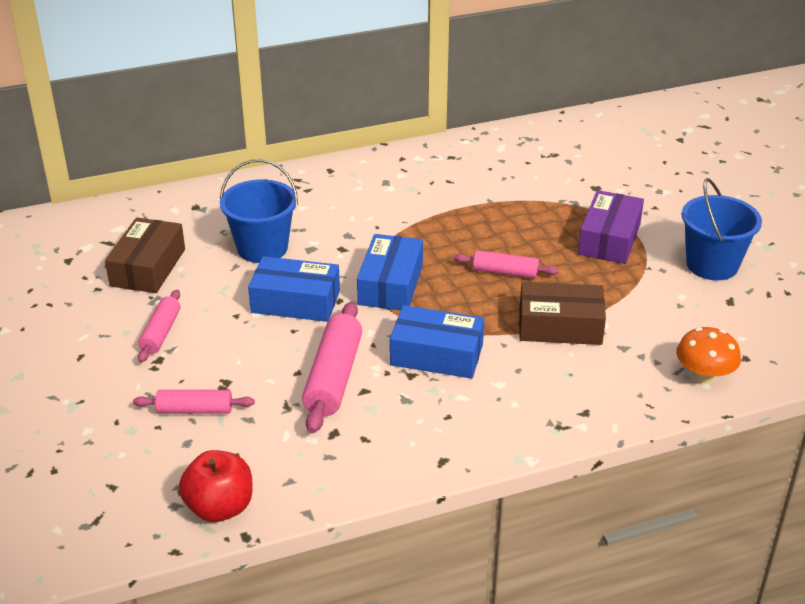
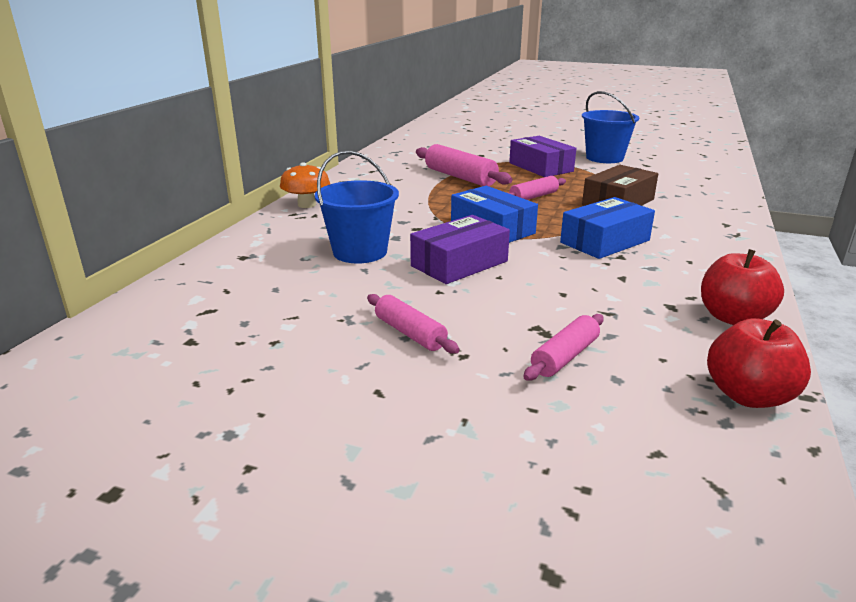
camera: 50 degrees left, 10 degrees down
brown box [105,217,185,293] -> none
blue box [248,256,340,322] -> purple box [410,215,510,284]
pink rolling pin [302,302,362,433] -> pink rolling pin moved to [416,144,512,186]
orange mushroom [676,327,741,383] -> orange mushroom moved to [280,162,330,208]
none -> red apple [701,249,784,325]

